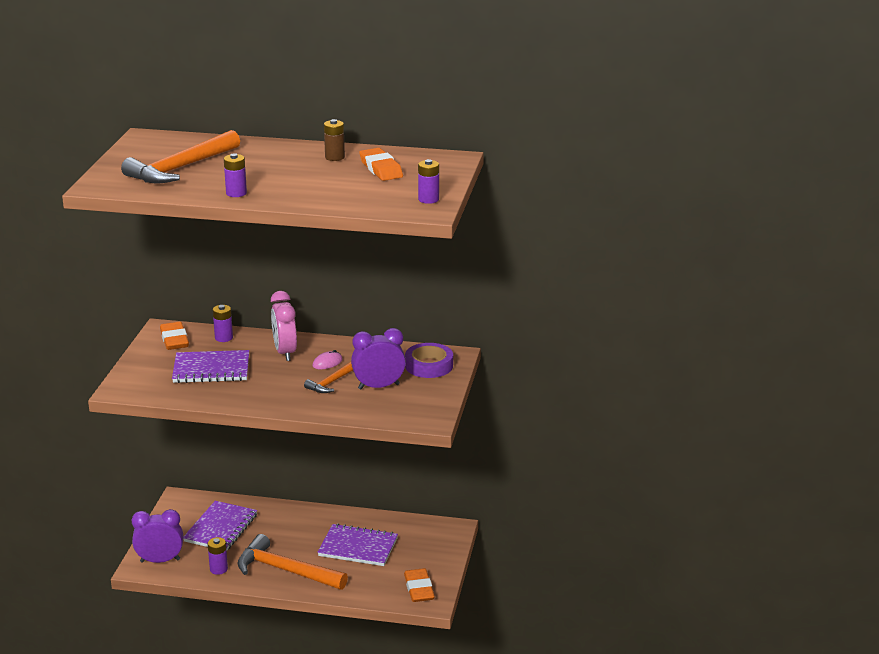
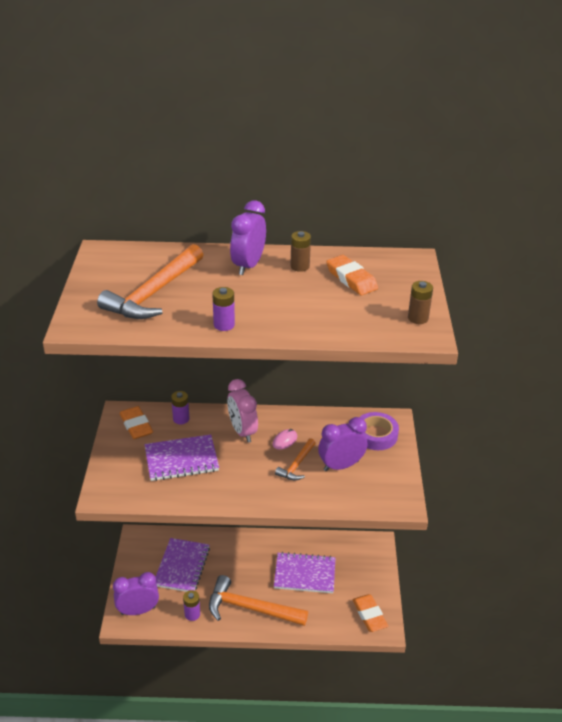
camera: 10 degrees left, 10 degrees up
purple battery [418,159,439,204] -> brown battery [408,281,433,324]
none -> purple clock [230,200,266,275]

